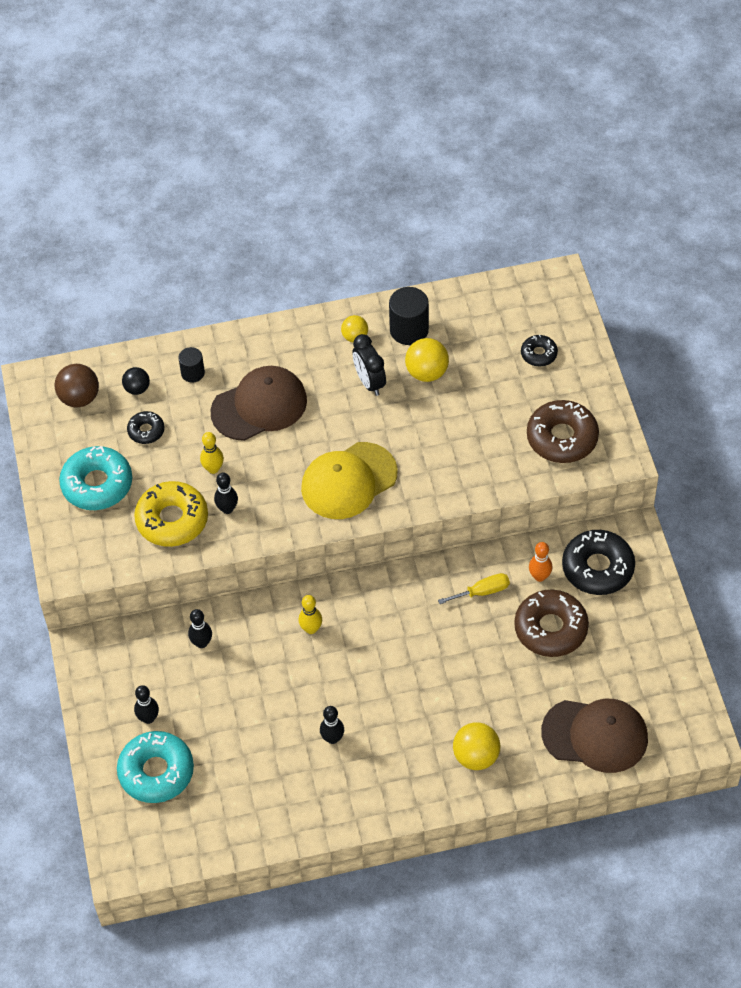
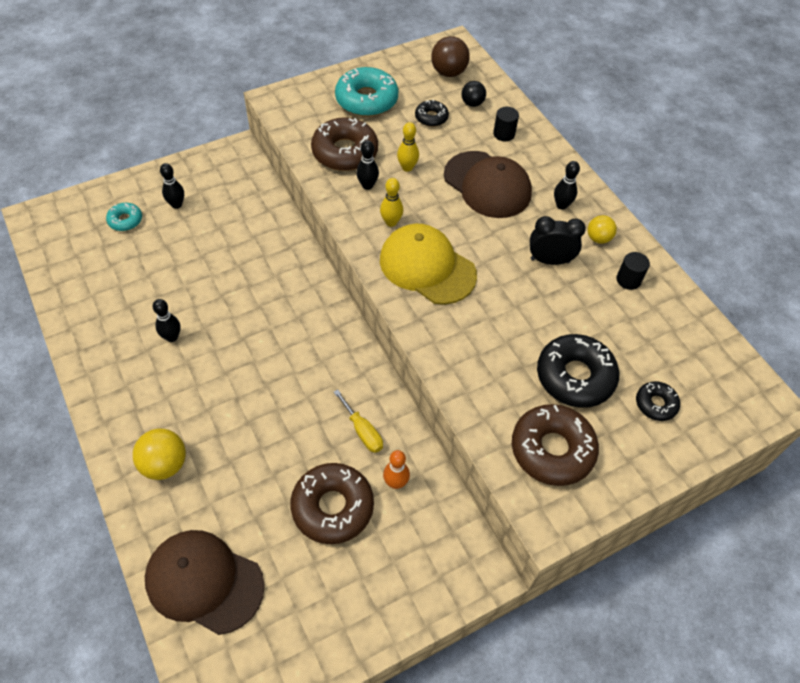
camera: 70 degrees right, 0 degrees up
turquoise donut [117,731,194,803] -> turquoise donut [106,203,142,231], size x0.53
yellow donut [134,481,208,547] -> brown donut [311,117,378,171]
black bowling pin [188,609,212,648] -> black bowling pin moved to [554,161,580,210]
yellow bowling pin [299,595,322,634] -> yellow bowling pin moved to [380,178,403,227]
black clock [353,334,386,396] -> black clock turned 45 degrees clockwise [530,216,586,265]
black cylinder [389,287,429,345] -> black cylinder [616,252,650,290], size x0.60
yellow ball [405,338,449,382] -> none
brown cap [541,699,648,773] -> brown cap turned 120 degrees clockwise [145,530,265,635]
black donut [562,530,635,595] -> black donut moved to [537,334,619,408]

